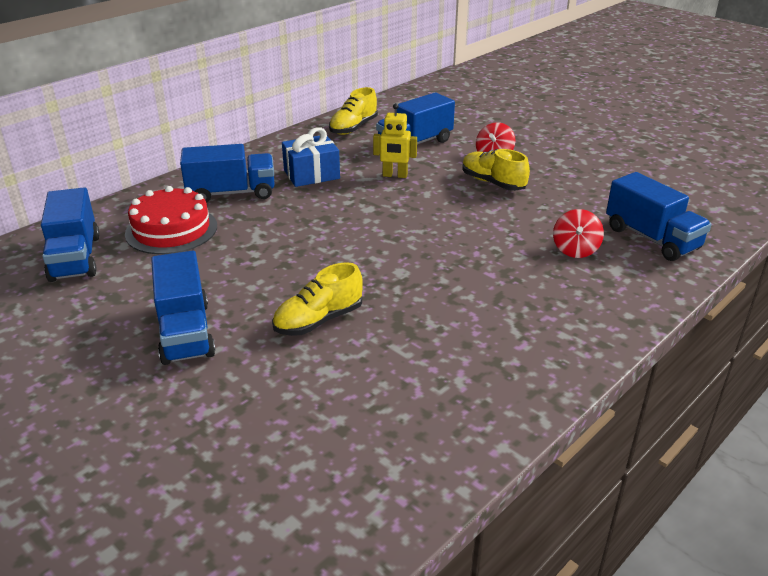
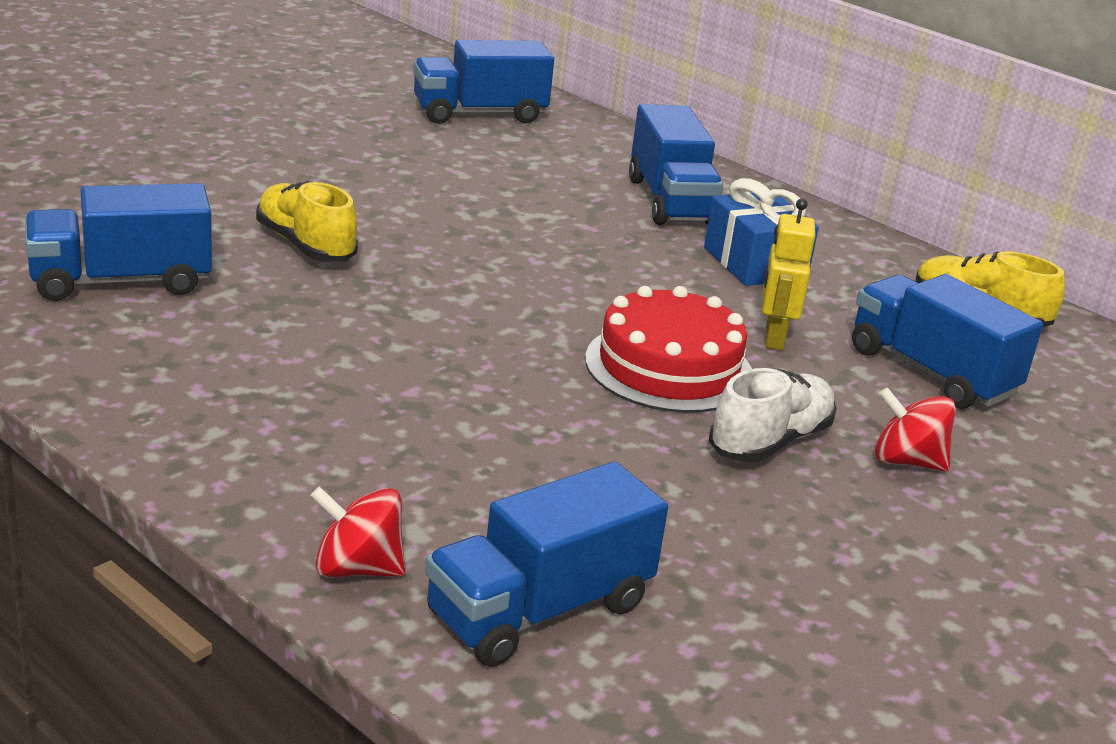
camera: 85 degrees right, 5 degrees down
red cake [125,186,217,254] -> red cake moved to [585,286,752,413]
blue truck [151,251,215,365] -> blue truck moved to [25,183,212,301]
yellow shoe [462,149,530,191] -> white shoe [709,368,837,462]
red spinning top [553,209,604,258] -> red spinning top moved to [310,486,405,578]

